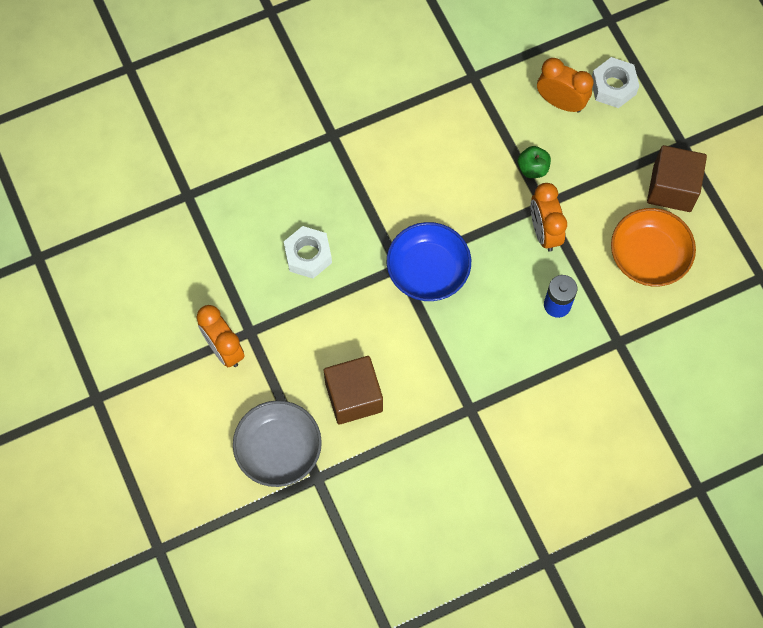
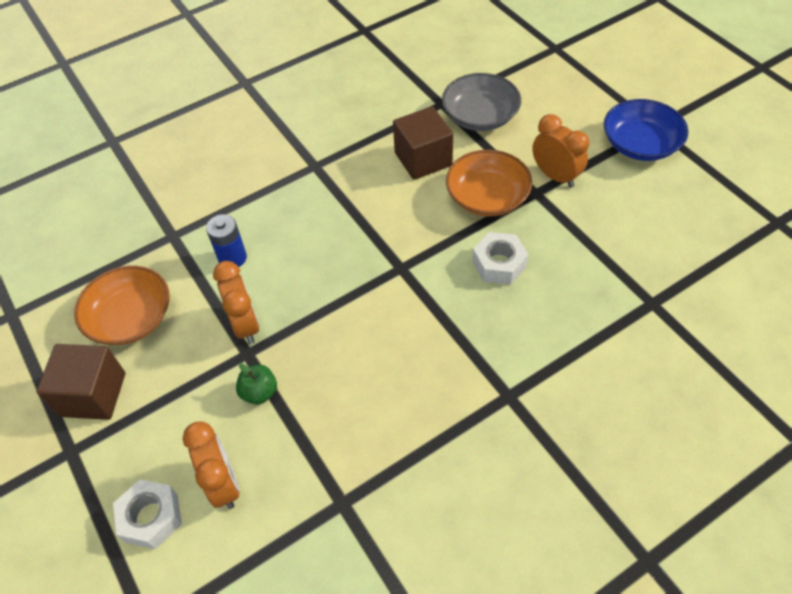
camera: 175 degrees right, 15 degrees down
blue bowl [387,222,471,301] -> blue bowl moved to [604,99,688,161]
orange clock [537,58,593,113] -> orange clock turned 135 degrees counterclockwise [183,421,240,509]
none -> orange bowl [446,150,532,217]

